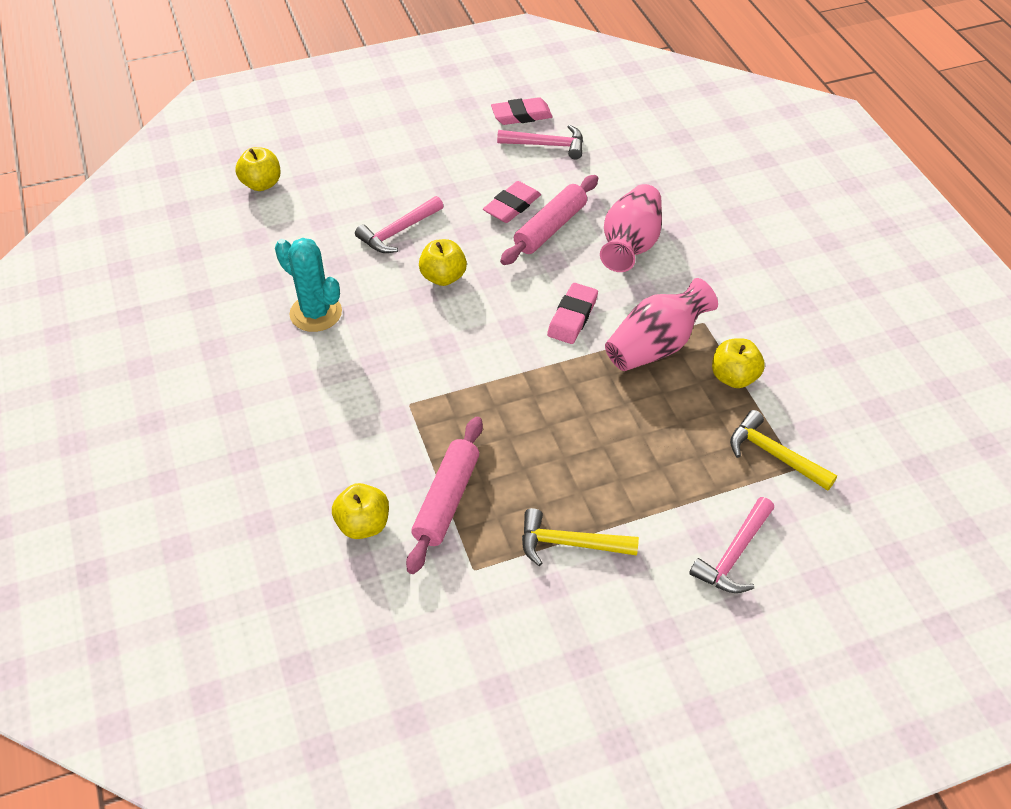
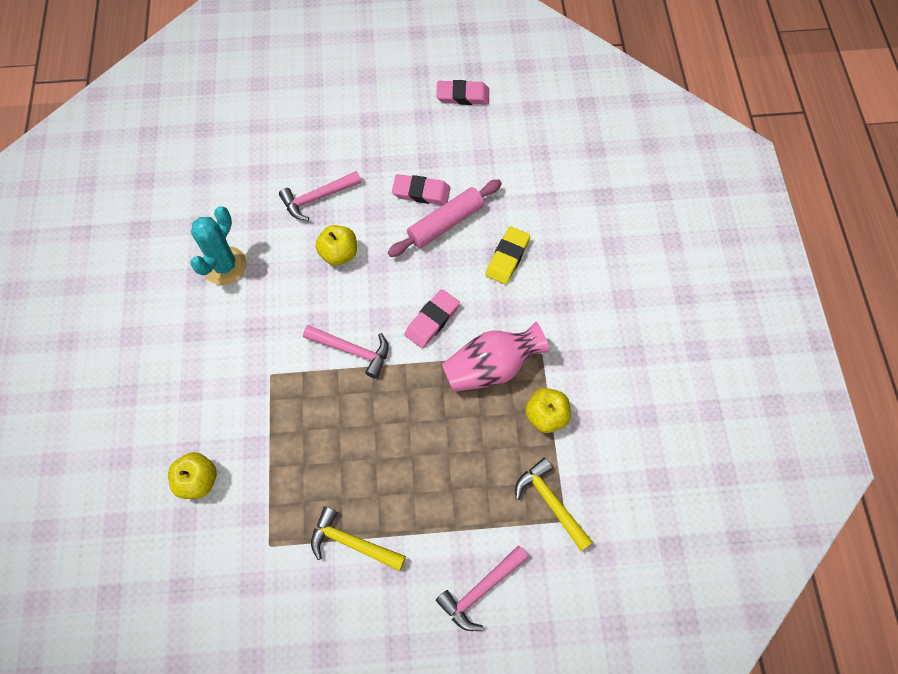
camera: 15 degrees right, 15 degrees up
yellow apple [235,147,280,191] -> none
turquoise cactus [275,238,342,332] -> turquoise cactus turned 60 degrees clockwise [190,206,247,285]
pink rolling pin [406,417,483,574] -> none
pink eraser [483,181,541,223] -> pink eraser turned 45 degrees clockwise [392,174,450,205]
pink hammer [497,125,583,159] -> pink hammer moved to [303,325,389,379]
pink vase [600,184,662,272] -> yellow eraser [485,226,530,285]

